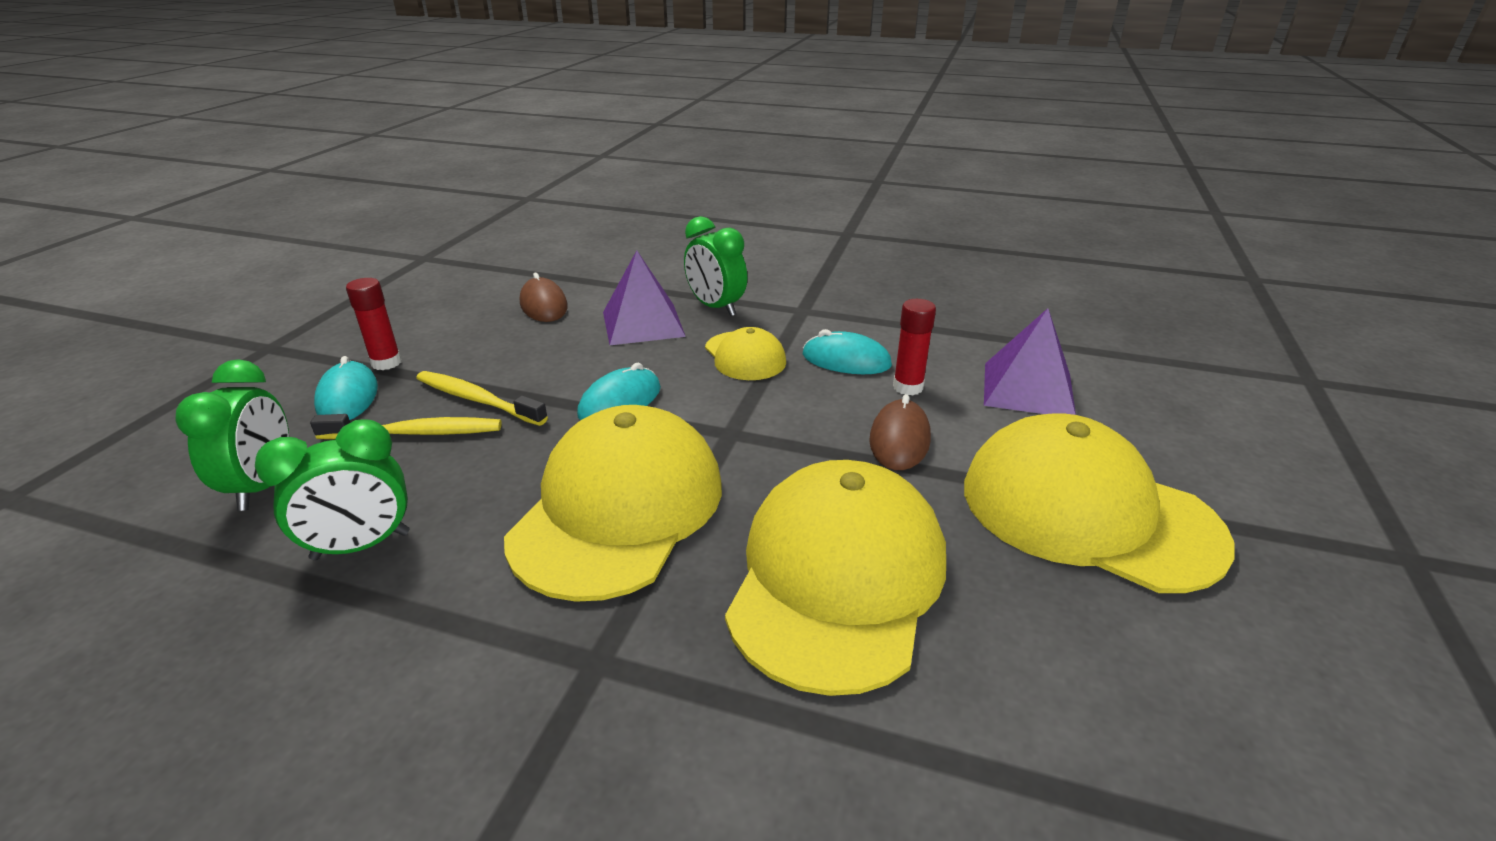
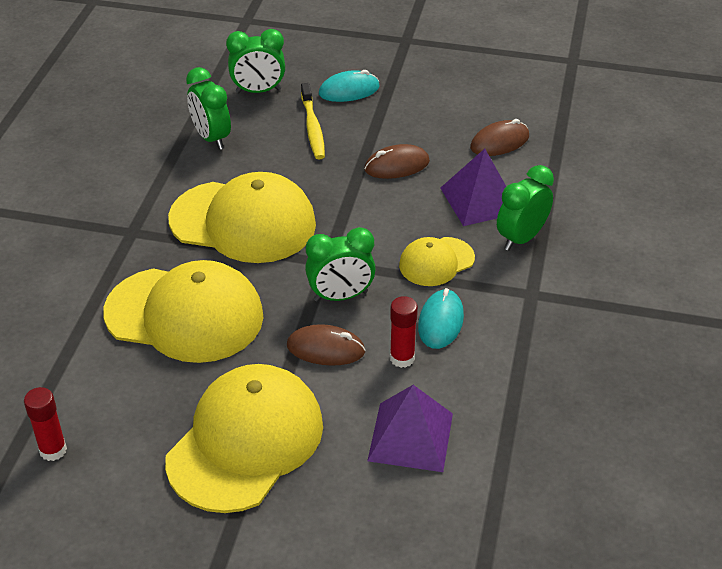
camera: 85 degrees right, 10 degrees up
red glue stick [346,278,402,370] -> red glue stick moved to [24,387,67,461]
yellow toothbrush [416,371,548,426] -> none
turquoise mouse [577,363,661,420] -> none
none -> green clock [305,227,376,302]
none -> brown mouse [364,144,430,179]

